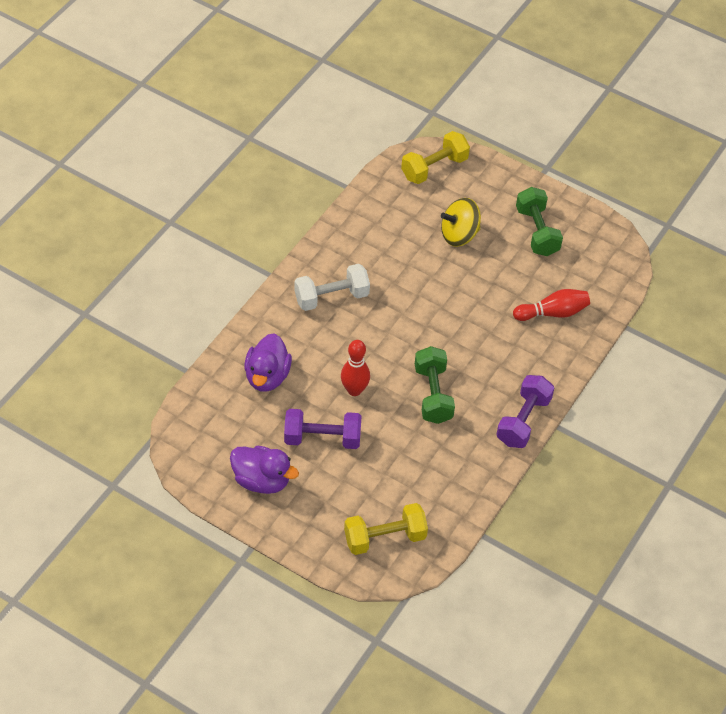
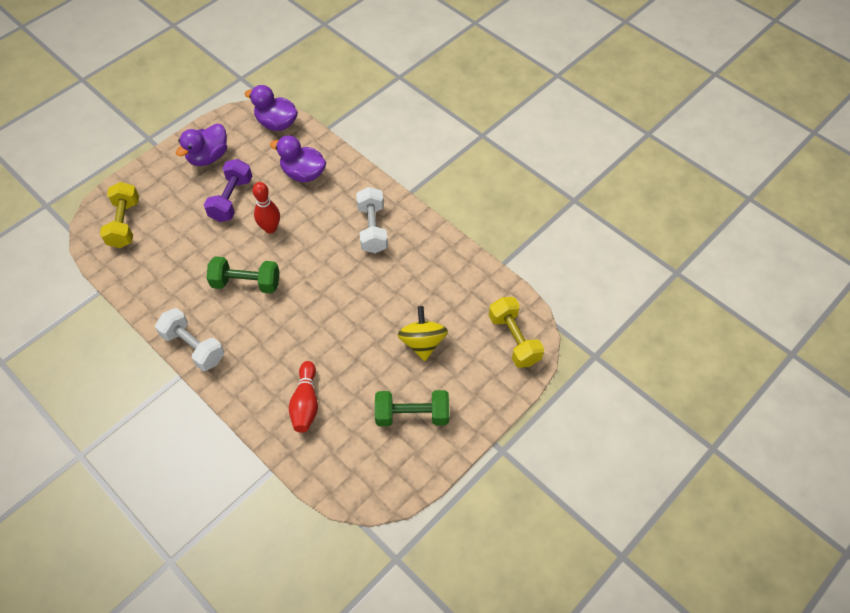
camera: 105 degrees right, 5 degrees up
purple dumbbell [496,375,554,448] -> white dumbbell [155,308,224,371]
none -> purple duck [245,85,298,131]

